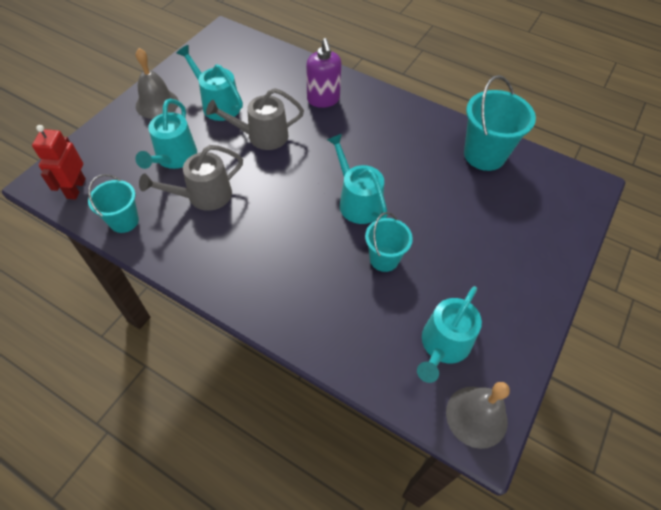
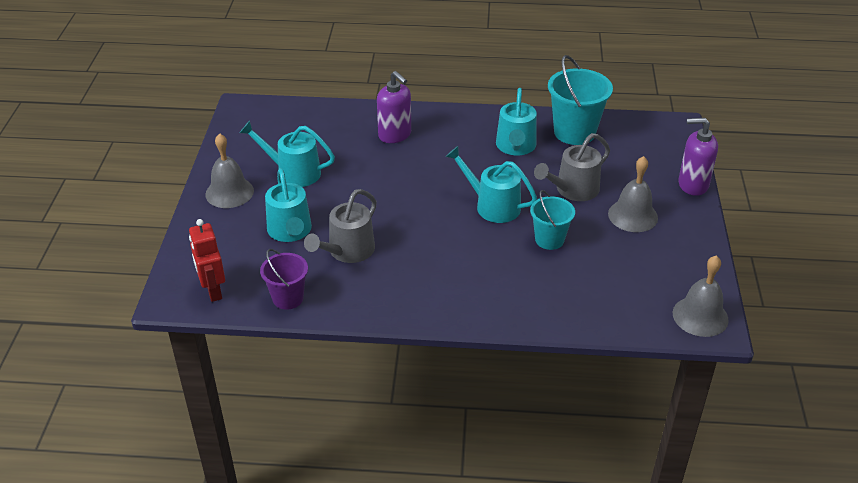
camera: 25 degrees left, 15 degrees down
turquoise bucket [88,174,139,233] -> purple bucket [260,249,308,310]
grey watering can [206,88,304,150] -> grey watering can moved to [534,133,610,201]
turquoise watering can [417,286,482,383] -> turquoise watering can moved to [496,88,537,155]
none -> grey bell [608,156,658,232]
none -> purple soap dispenser [678,118,718,196]

